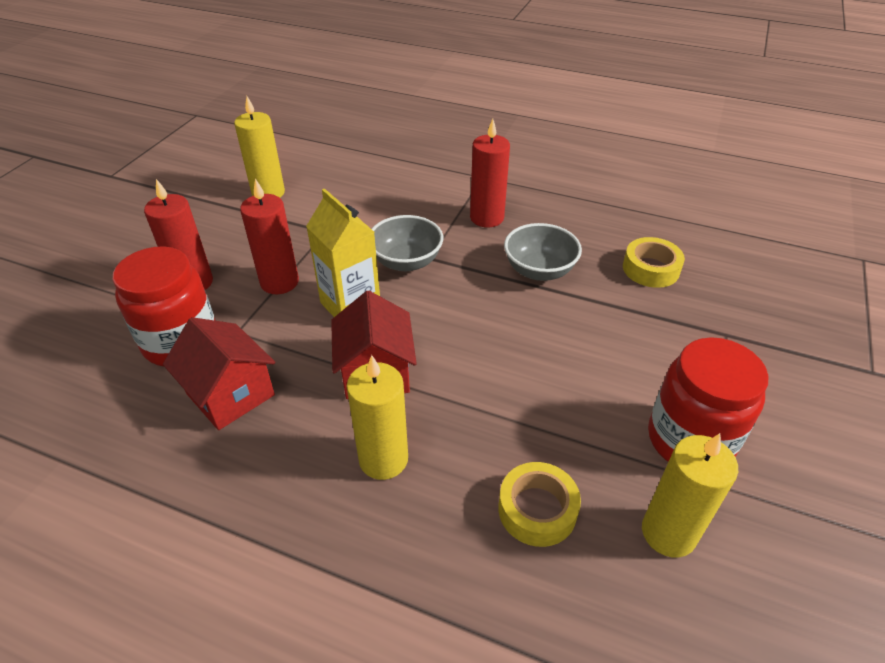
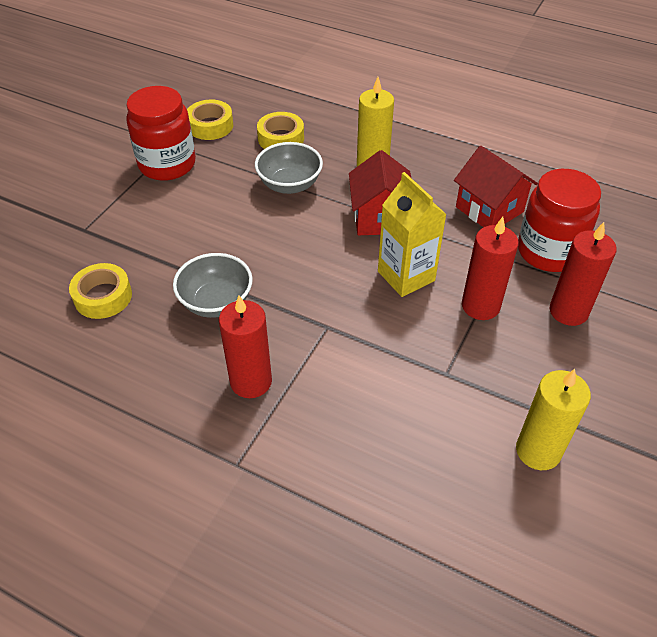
camera: 175 degrees left, 5 degrees up
grey bowl [372,215,444,271] -> grey bowl moved to [255,142,323,194]
yellow candle [642,433,738,558] -> yellow tape [187,100,233,140]

